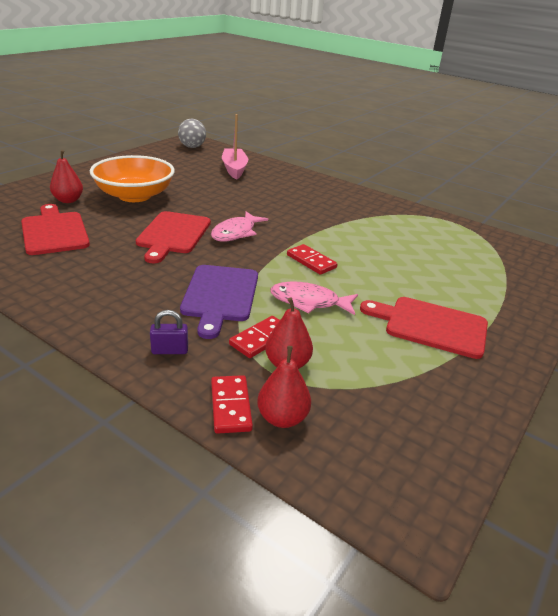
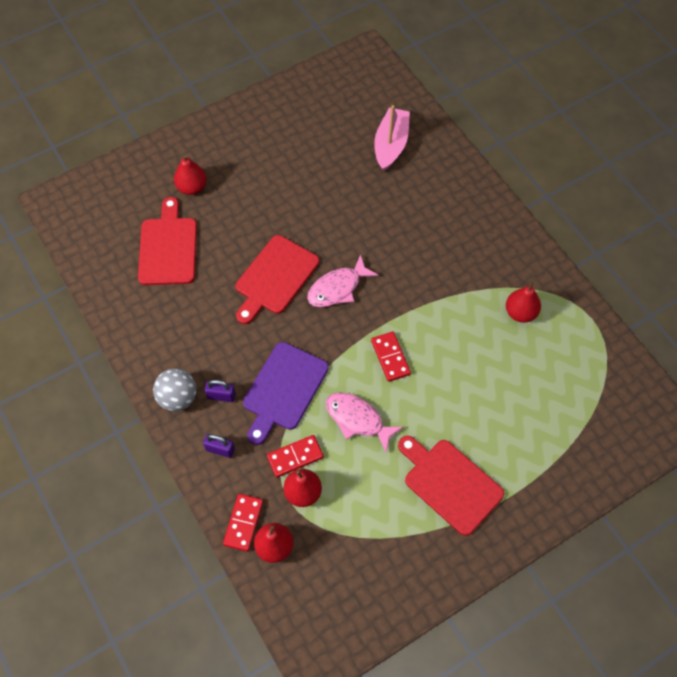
camera: 25 degrees right, 30 degrees up
orange bowl [90,155,175,202] -> none
grey ball [178,119,206,148] -> grey ball moved to [153,368,197,411]
none -> purple padlock [205,380,236,402]
none -> red pear [506,281,541,323]

